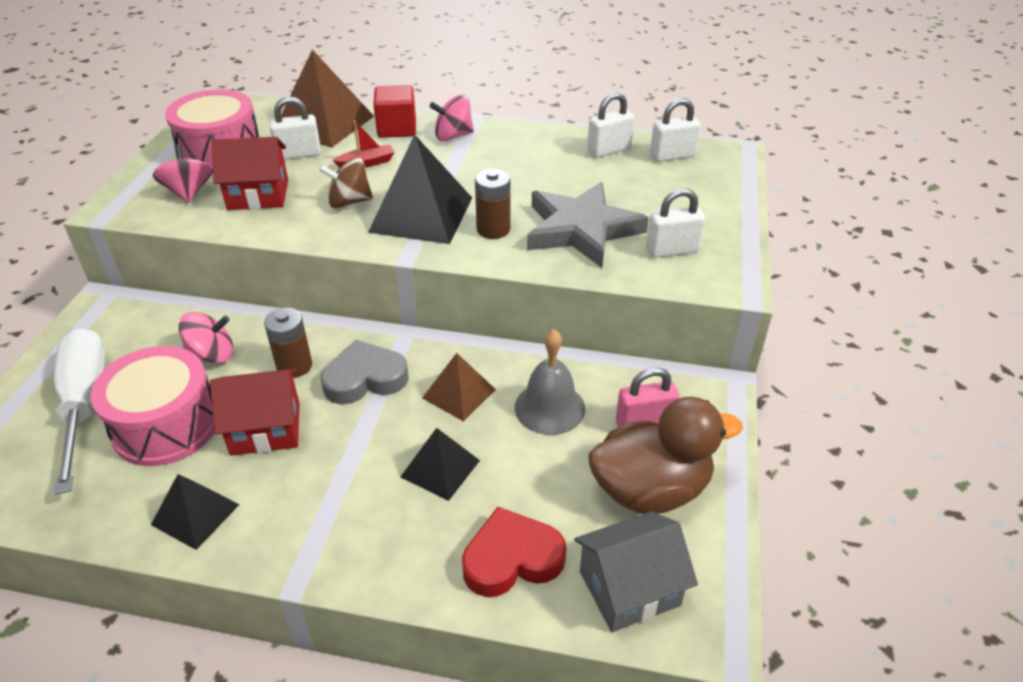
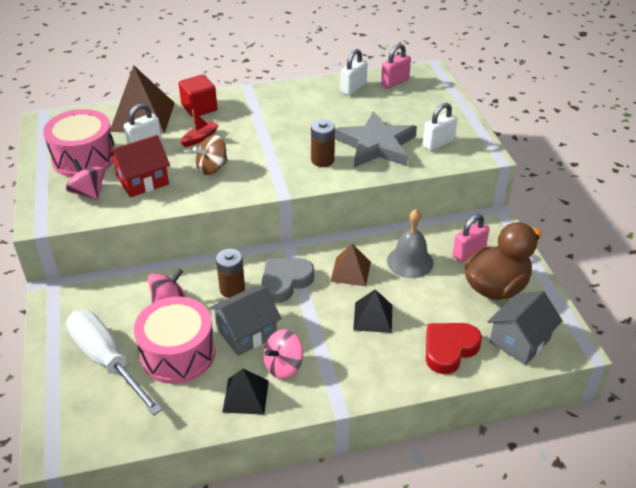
camera: 25 degrees left, 0 degrees up
red house [210,369,300,456] -> grey house [209,286,281,356]
black pyramid [368,134,472,244] -> none
pink spinning top [430,95,474,141] -> pink spinning top moved to [263,329,303,379]
white padlock [650,98,701,162] -> pink padlock [381,44,411,89]

